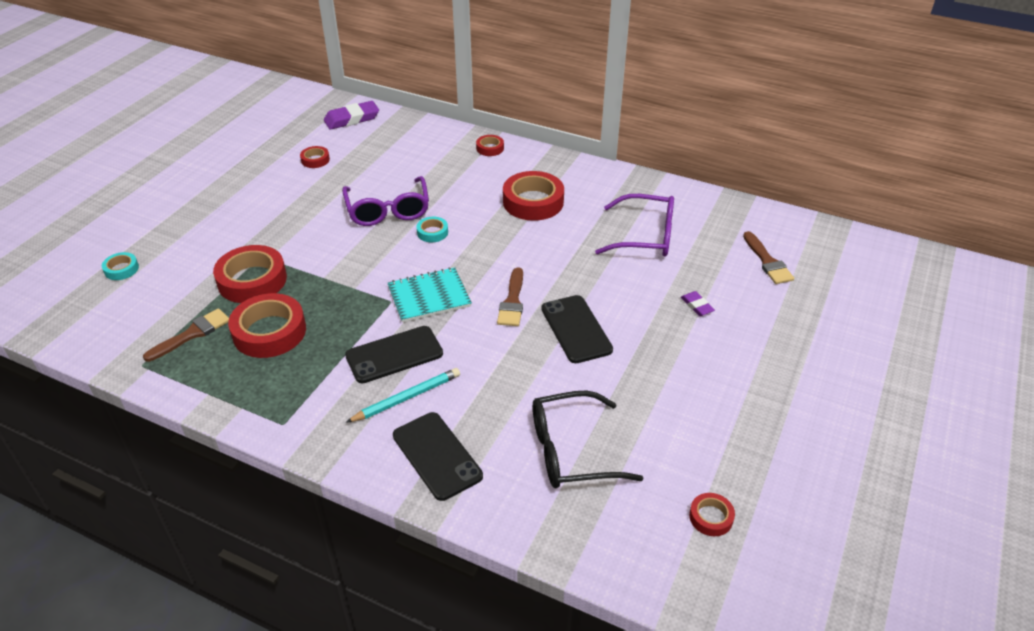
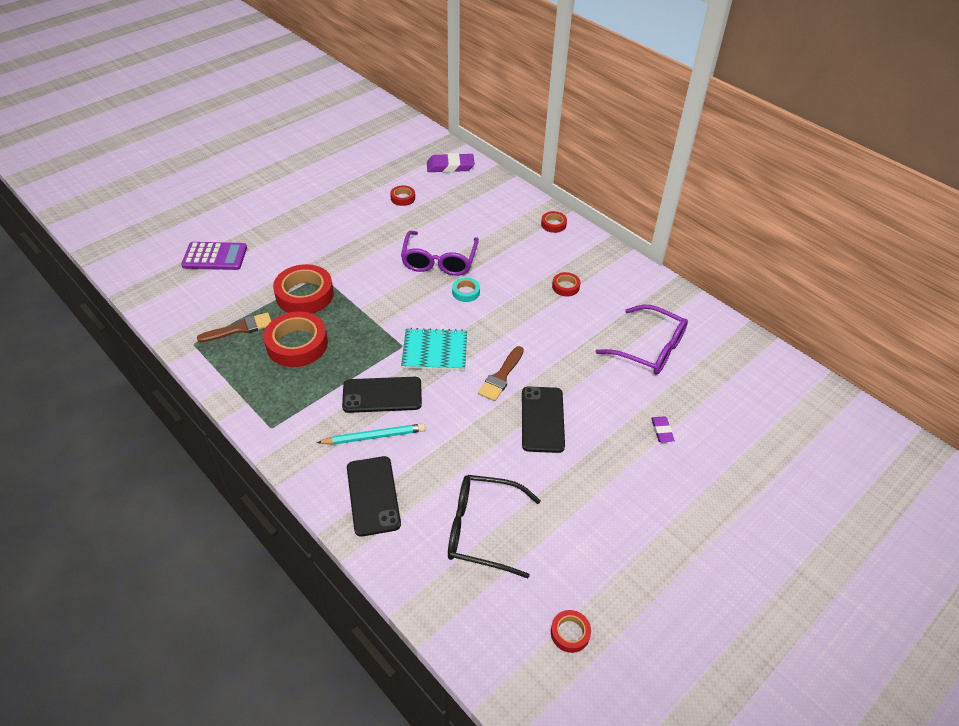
camera: 20 degrees right, 5 degrees up
turquoise tape [102,252,139,280] -> purple calculator [181,242,247,270]
red tape [503,171,564,221] -> red tape [552,272,580,296], size x0.49
brown brush [743,231,794,284] -> none

